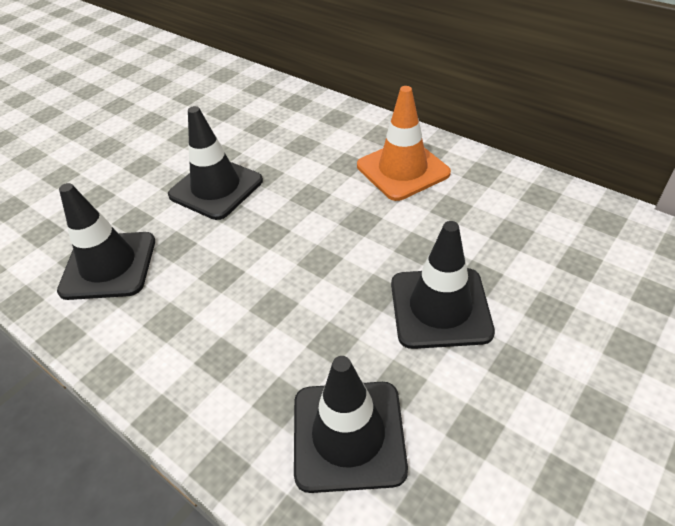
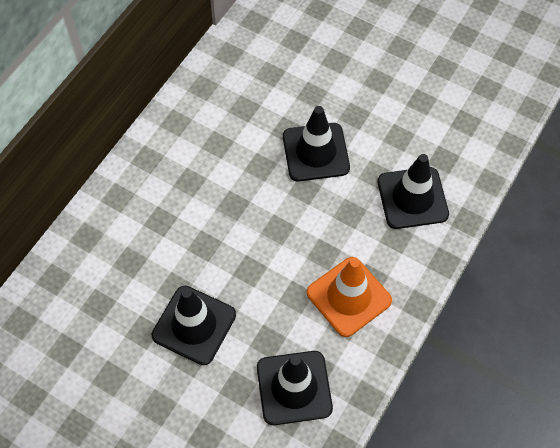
camera: 100 degrees left, 15 degrees up
orange traffic cone [357,86,451,201] -> orange traffic cone moved to [307,257,392,337]

